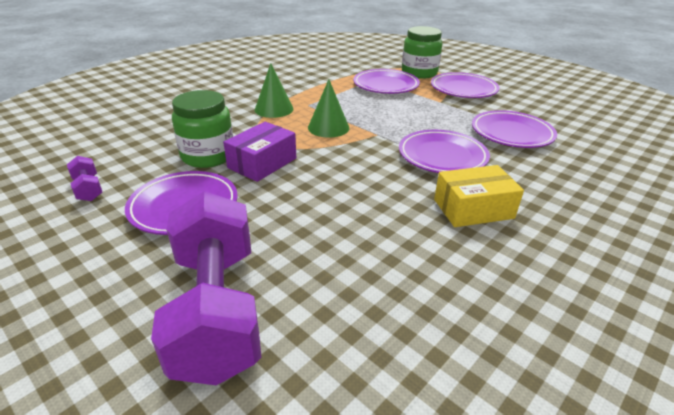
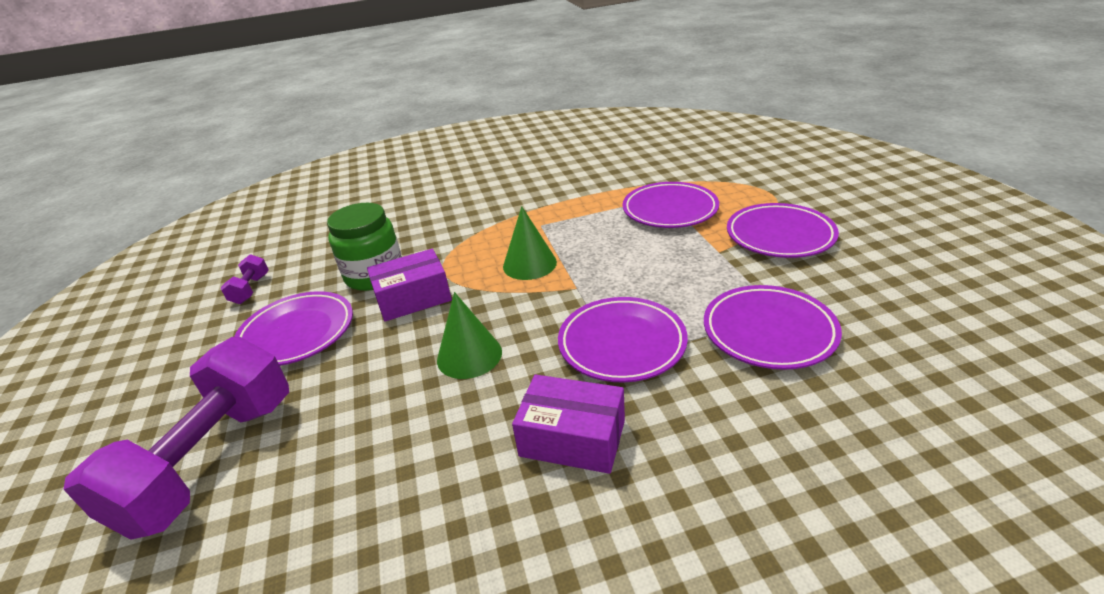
camera: 35 degrees right, 0 degrees up
green cone [255,63,293,118] -> green cone moved to [437,292,502,379]
green jar [402,26,442,79] -> none
yellow box [434,165,524,227] -> purple box [512,375,625,474]

